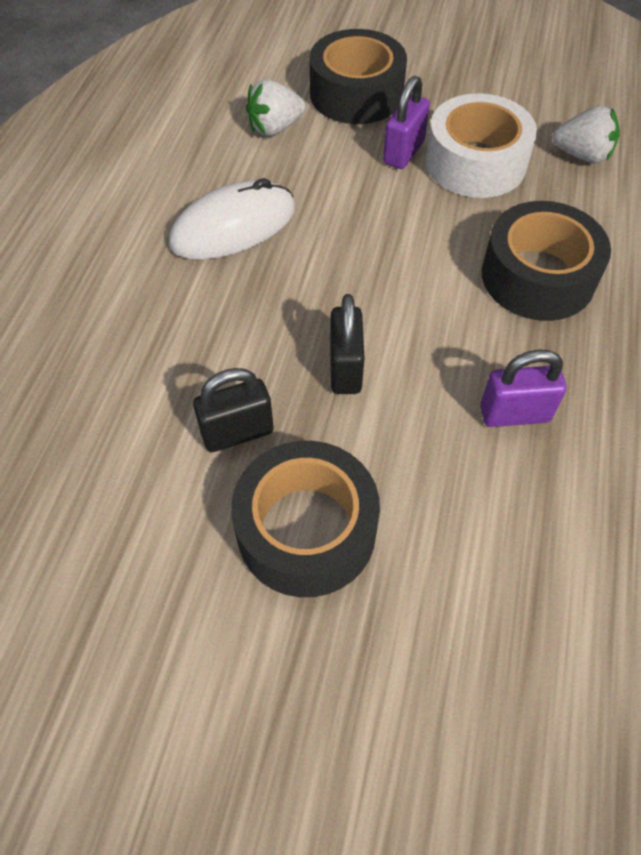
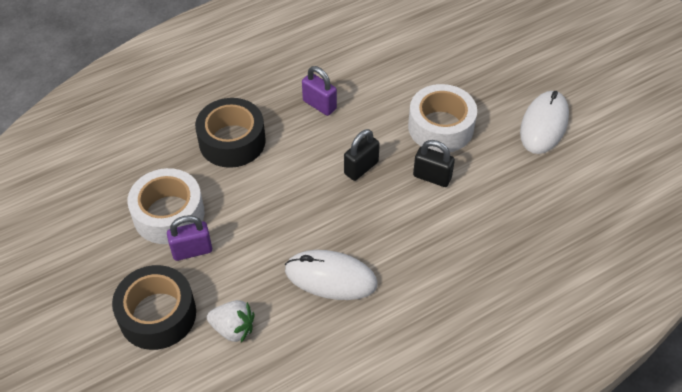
camera: 135 degrees left, 5 degrees down
black tape [231,441,380,597] -> white tape [408,84,477,153]
white strawberry [552,106,620,163] -> none
none -> white mouse [520,91,569,154]

